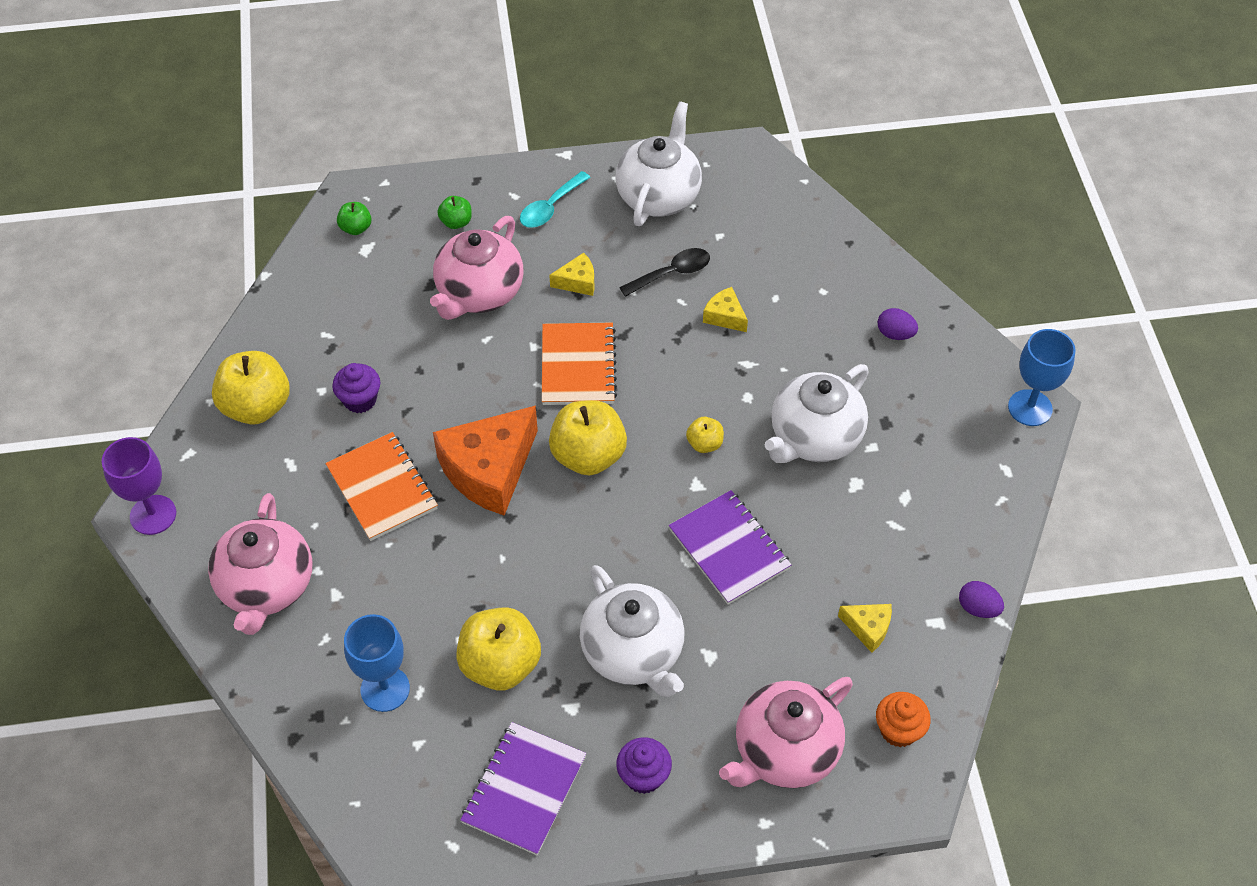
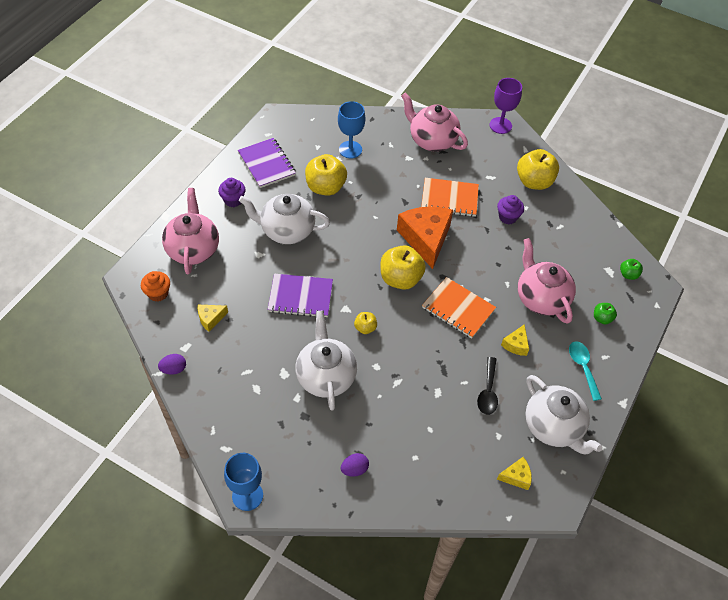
camera: 125 degrees right, 0 degrees up
yellow cheese [703,287,748,332] -> yellow cheese moved to [497,457,532,490]

